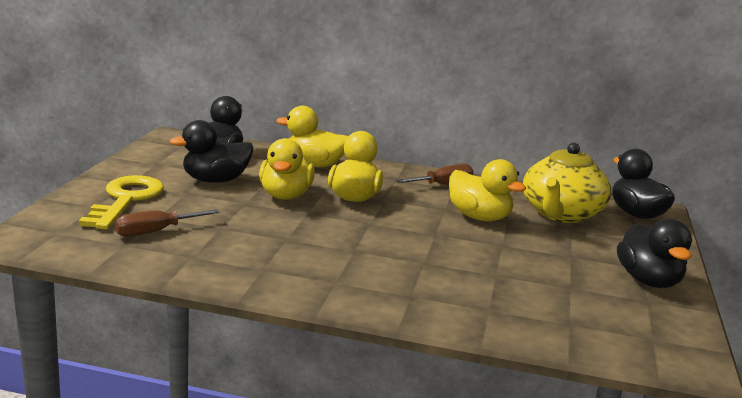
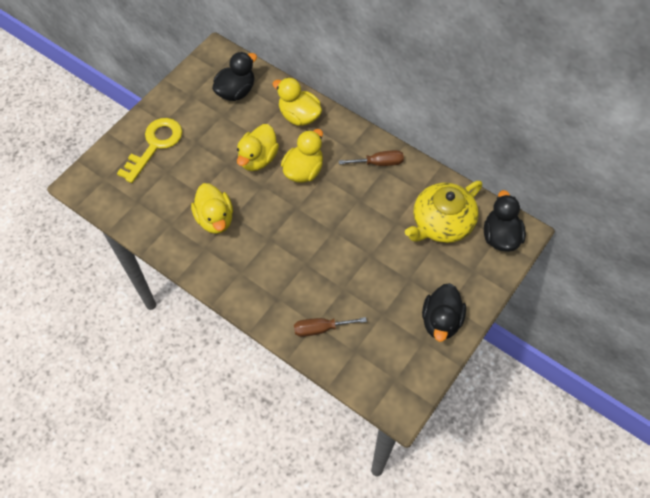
camera: 25 degrees right, 40 degrees up
brown screwdriver [115,209,220,236] -> brown screwdriver moved to [294,317,367,337]
black duck [170,120,253,183] -> none
yellow duck [449,159,526,221] -> yellow duck moved to [191,183,233,234]

